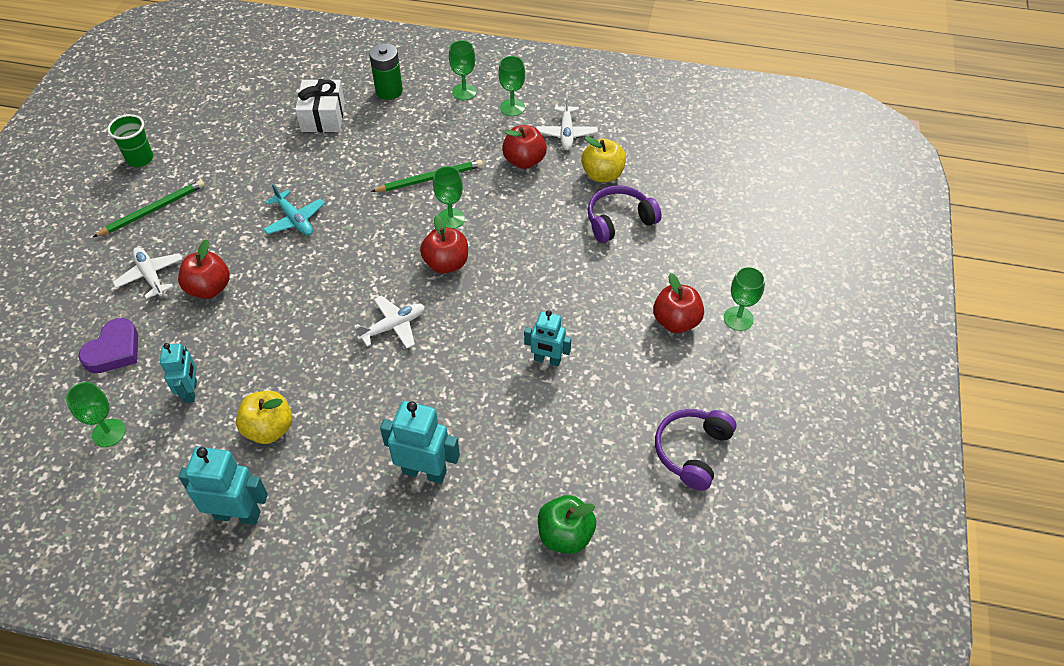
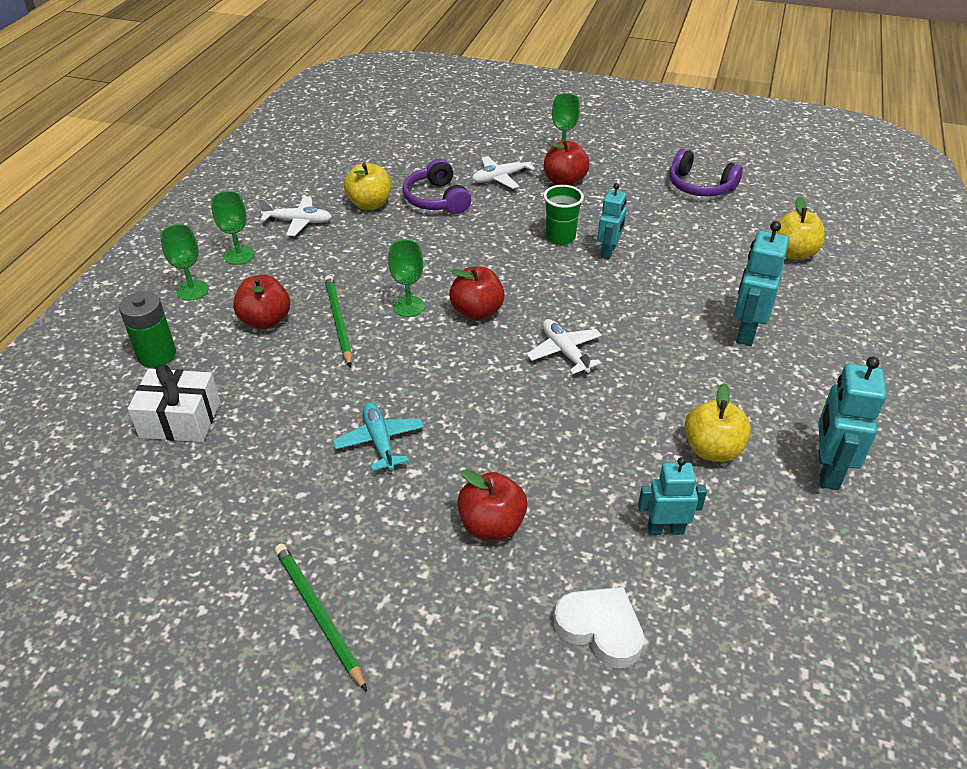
camera: 85 degrees left, 10 degrees down
green goblet [66,382,126,447] -> none
purple heart [78,318,138,373] -> white heart [554,587,644,668]
green cup [107,114,153,167] -> green cup moved to [544,185,584,245]
white plane [113,247,183,299] -> white plane moved to [472,149,535,189]
turquoise plane [263,184,325,235] -> turquoise plane turned 75 degrees counterclockwise [333,402,424,471]
red apple [502,125,547,169] -> red apple moved to [233,275,290,329]
green apple [538,495,596,554] -> yellow apple [776,196,825,260]

